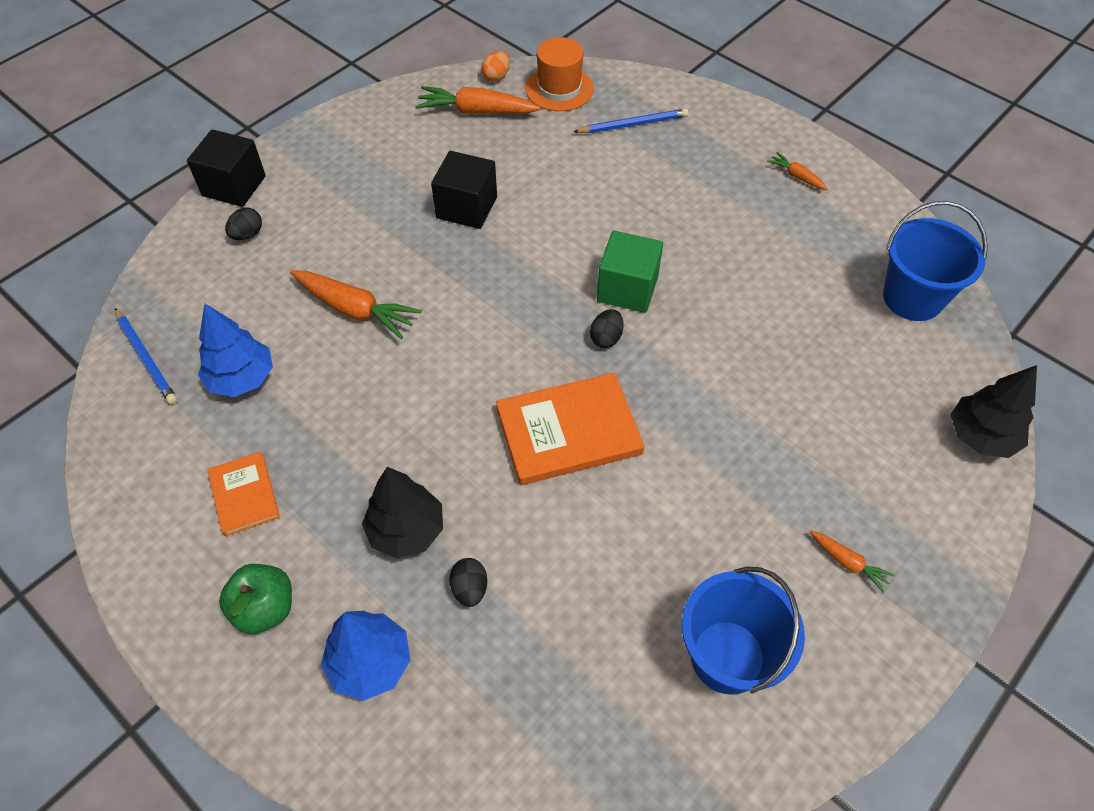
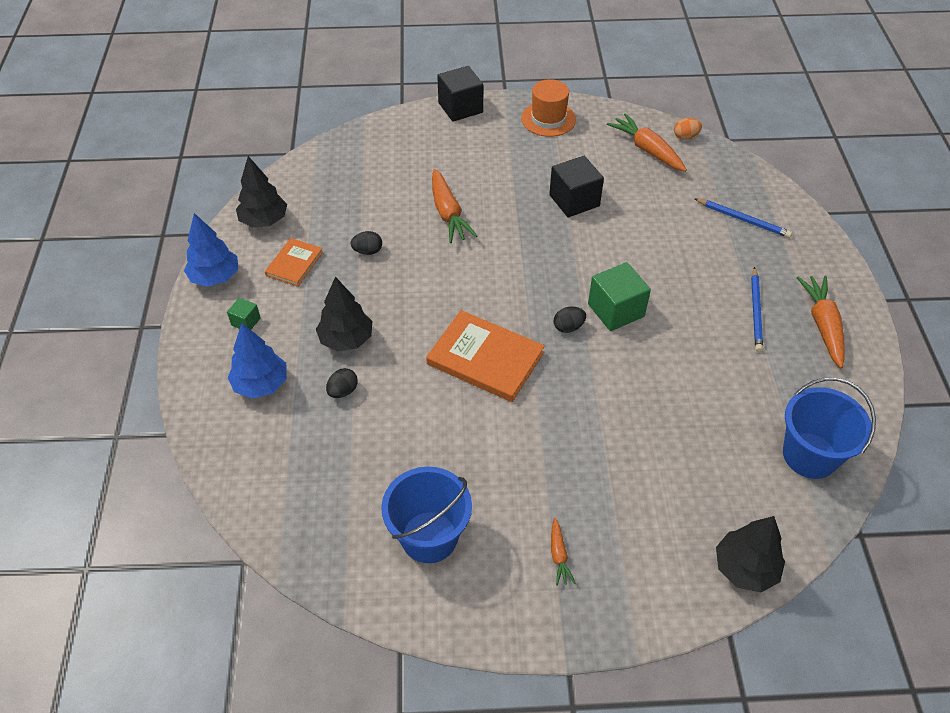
camera: 45 degrees right, 5 degrees down
blue pencil [115,308,177,405] -> blue pencil moved to [751,267,763,352]
blue tree [198,303,273,397] -> blue tree moved to [184,213,238,287]
green apple [219,564,292,634] -> green cube [227,298,261,330]
black egg [225,208,262,240] -> black egg moved to [351,231,382,255]
orange hat [525,37,594,111] -> orange hat moved to [521,79,576,137]
orange carrot [767,152,828,190] -> orange carrot [796,276,845,368], size x1.94
none -> black tree [236,156,287,228]

